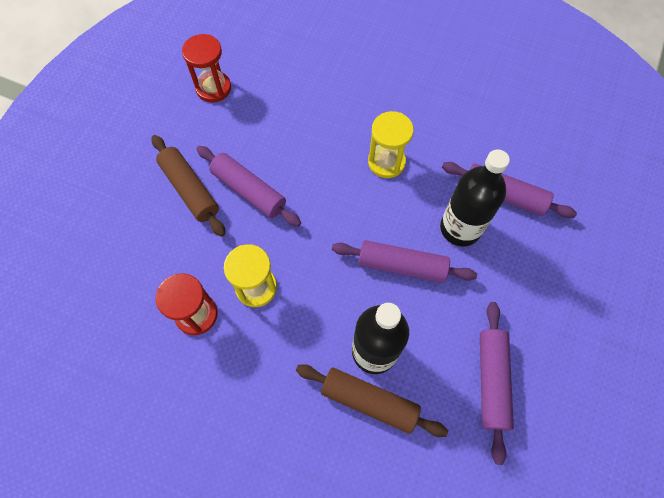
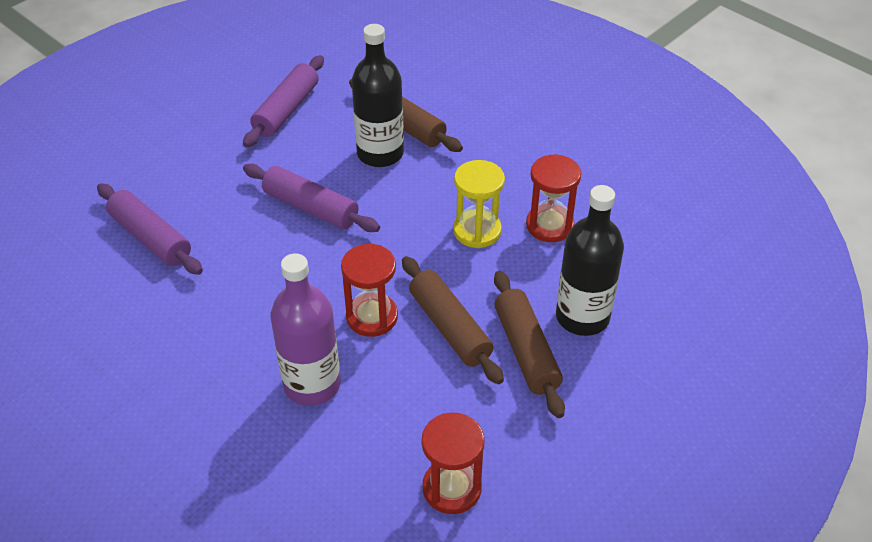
camera: 160 degrees left, 20 degrees down
purple rolling pin [197,146,301,227] -> brown rolling pin [402,256,504,384]
yellow hourglass [368,111,414,178] -> none
black bottle [440,149,510,246] -> black bottle moved to [556,185,624,336]
none -> purple bottle [270,253,341,406]
none -> red hourglass [341,244,398,337]

